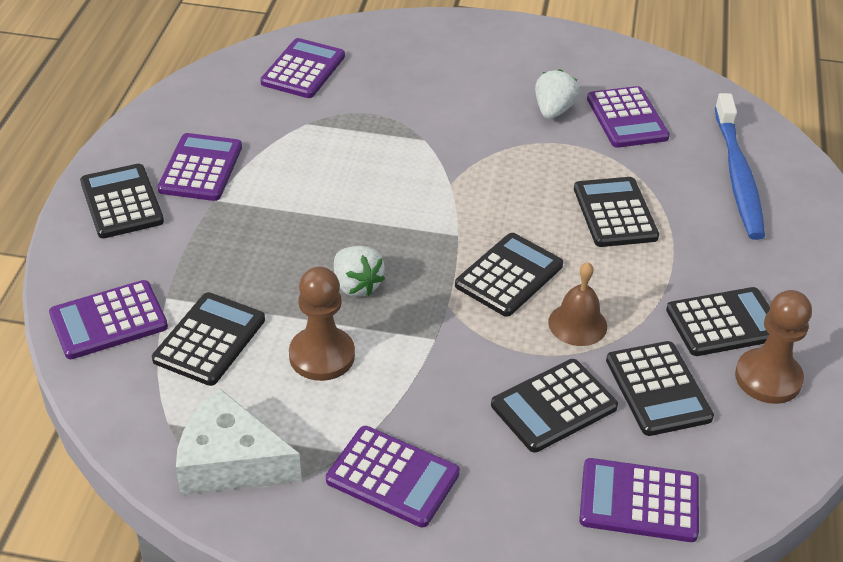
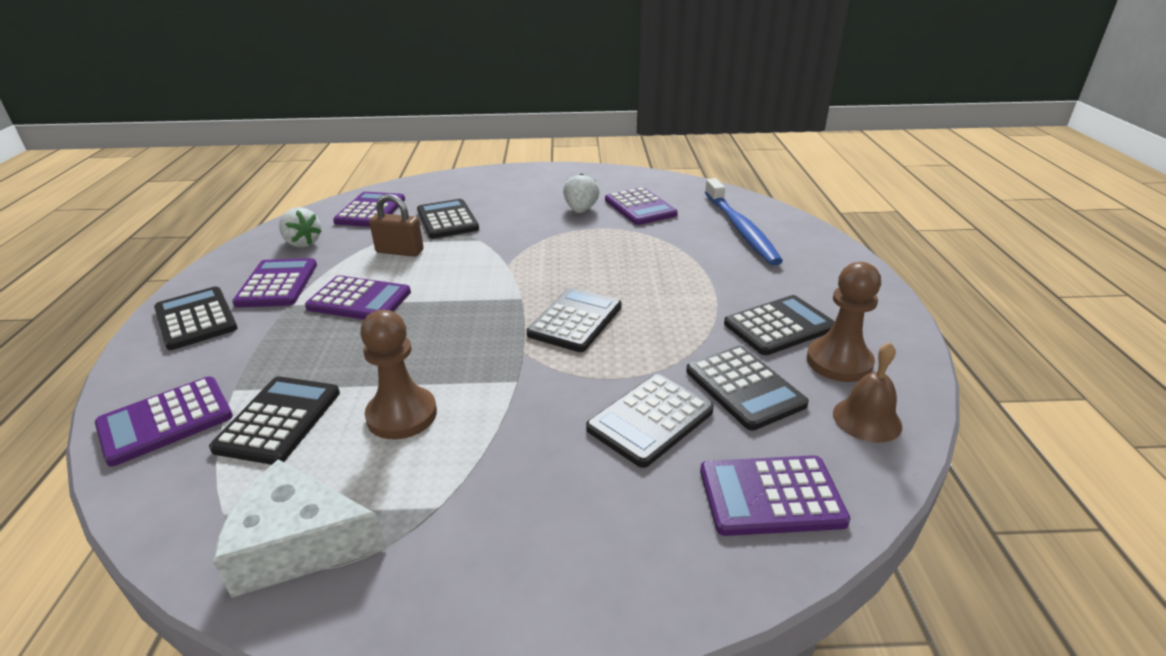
camera: 10 degrees left, 10 degrees down
purple calculator [326,426,460,528] -> purple calculator moved to [305,276,411,320]
white strawberry [334,246,385,297] -> white strawberry moved to [279,207,322,247]
brown bell [548,262,607,346] -> brown bell moved to [833,342,902,443]
black calculator [574,177,659,247] -> black calculator moved to [417,199,479,239]
none -> brown padlock [369,194,424,257]

